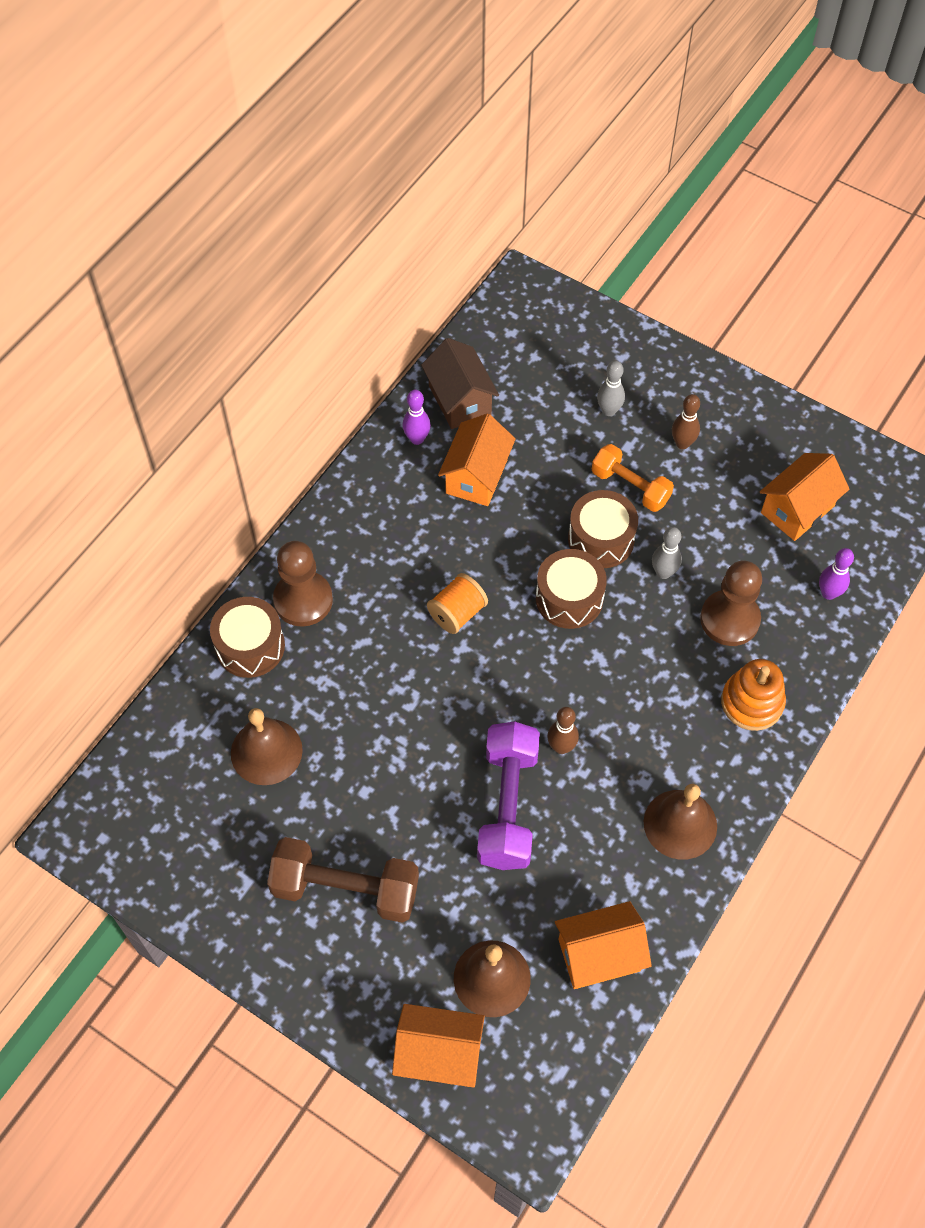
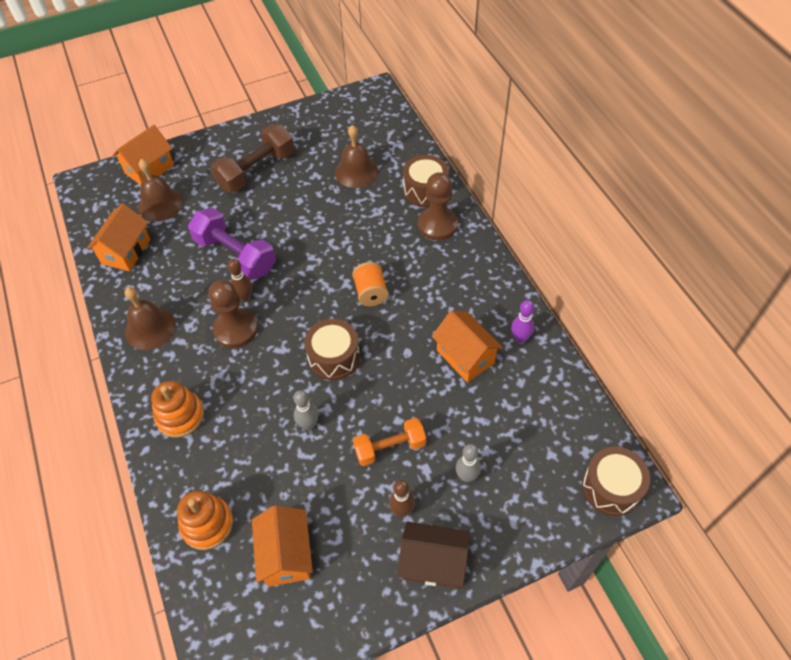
camera: 125 degrees right, 5 degrees down
brown house [421,338,499,429] -> brown house moved to [398,521,470,589]
brown drum [568,490,638,568] -> brown drum moved to [582,447,650,516]
brown pawn [700,561,762,646] -> brown pawn moved to [208,280,258,348]
purple bowling pin [819,548,854,600] -> orange stacking toy [177,491,233,550]

